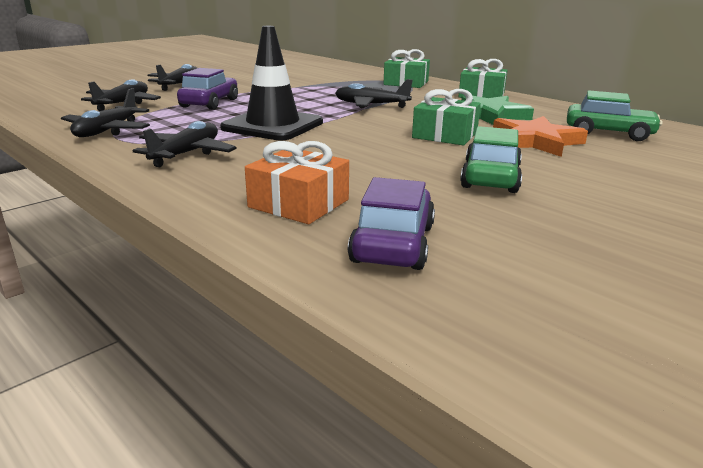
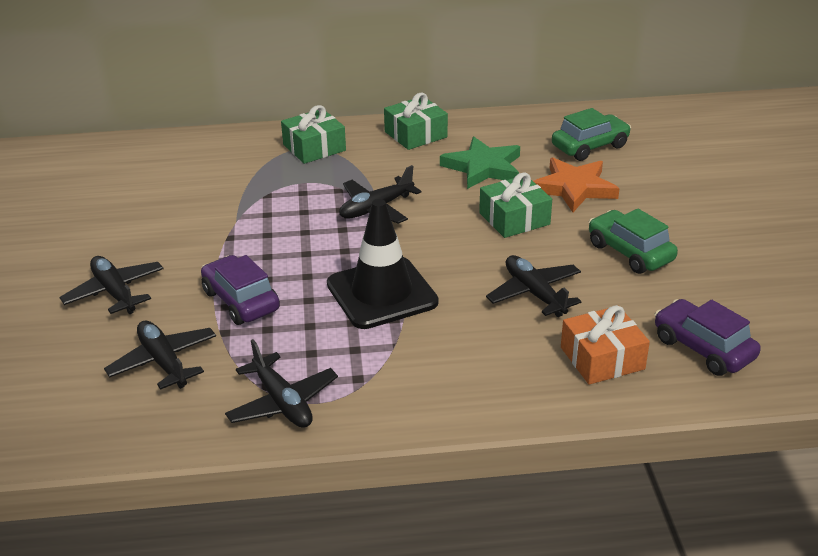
camera: 50 degrees left, 10 degrees up
black plane [133,121,237,167] -> black plane moved to [486,255,582,317]

